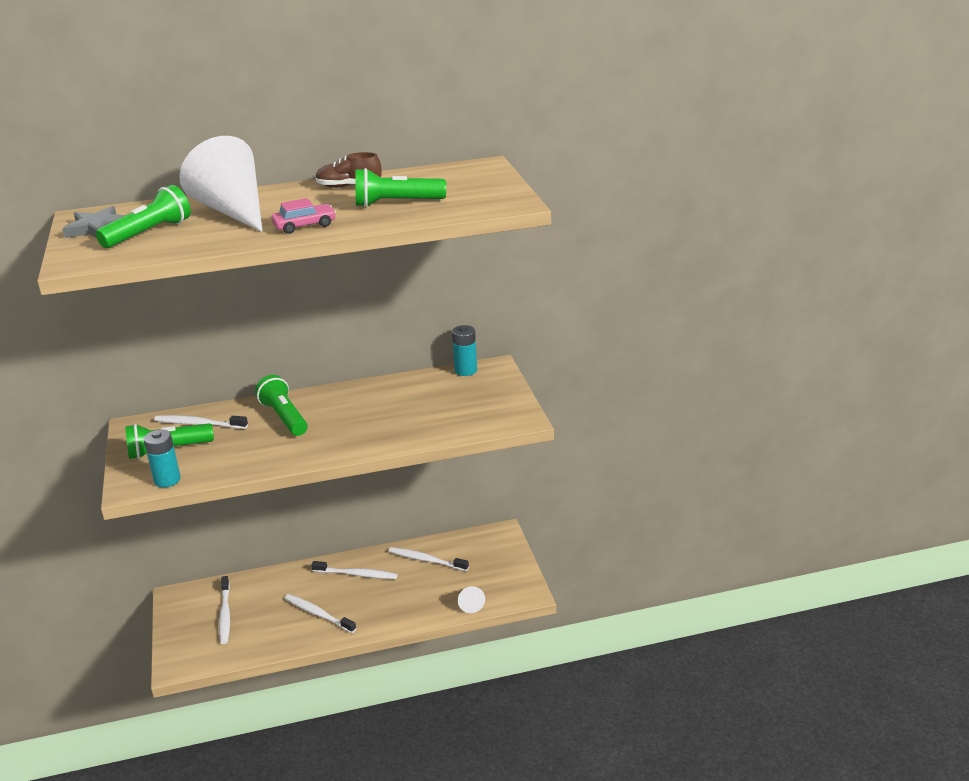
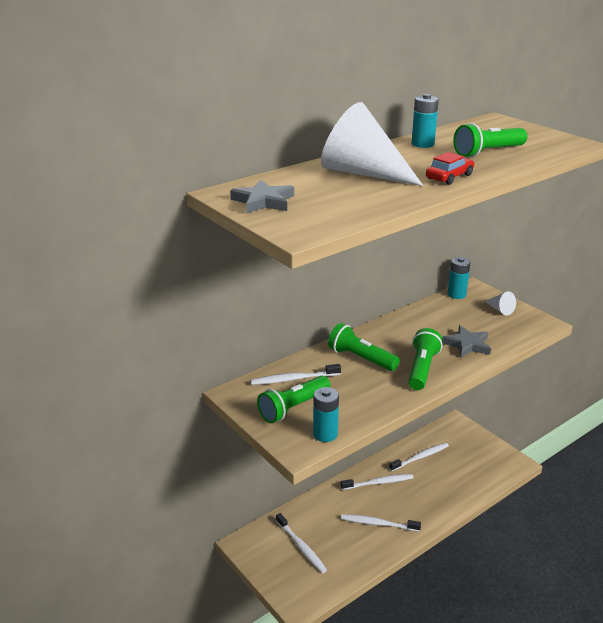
camera: 25 degrees left, 0 degrees up
green flashlight [96,185,191,248] -> green flashlight moved to [408,328,442,390]
pink car [272,198,336,234] -> red car [426,152,474,185]
brown shoe [315,152,382,188] -> turquoise battery [412,94,439,148]
white toothbrush [388,547,469,571] -> white toothbrush turned 150 degrees clockwise [389,443,449,471]
white cone [458,586,485,613] -> white cone moved to [485,291,516,316]
none -> grey star [442,325,491,358]

